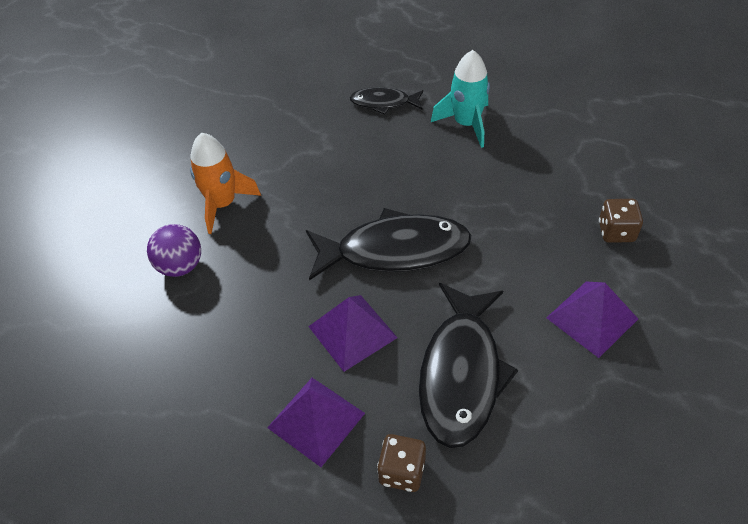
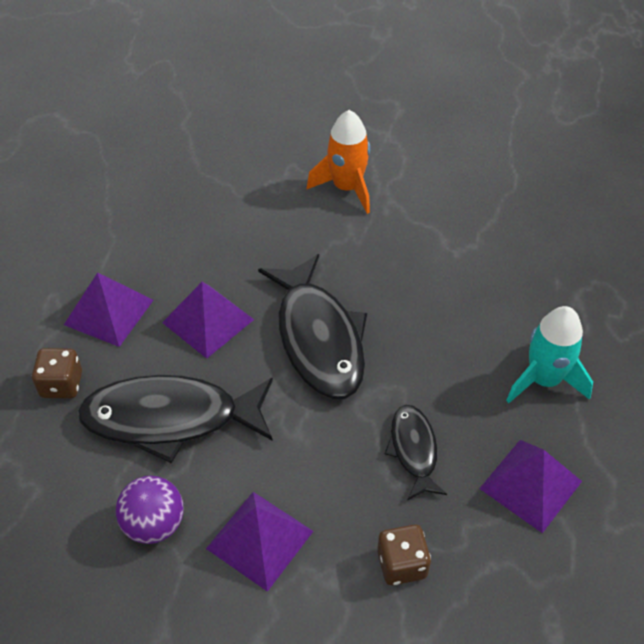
camera: 75 degrees right, 0 degrees up
purple ball [147,224,201,277] -> purple ball moved to [116,476,184,544]
black fish [350,87,423,115] -> black fish moved to [385,405,447,500]
none -> purple pyramid [479,440,582,533]

